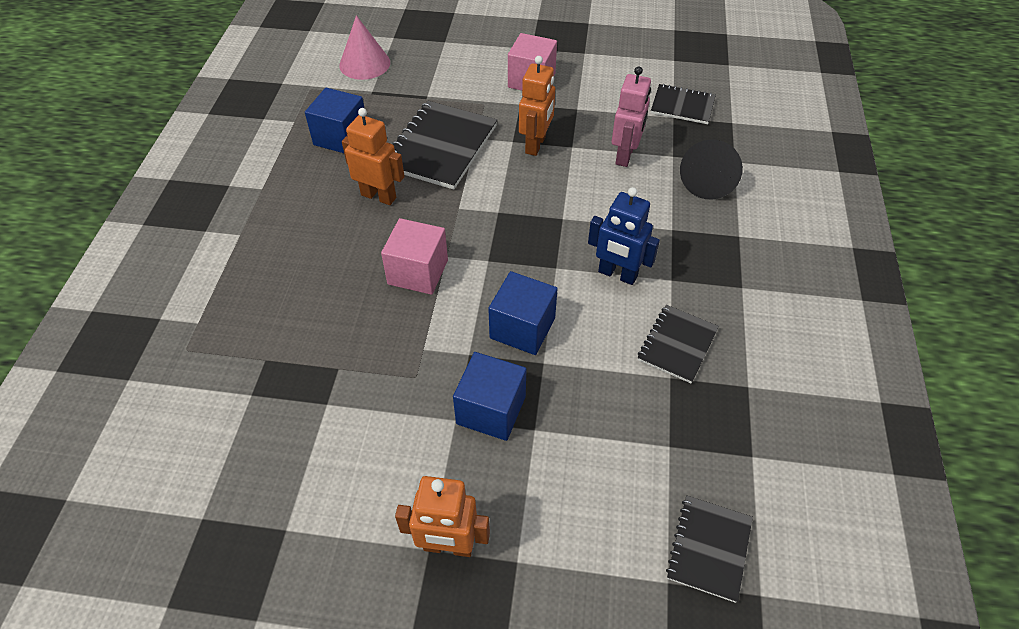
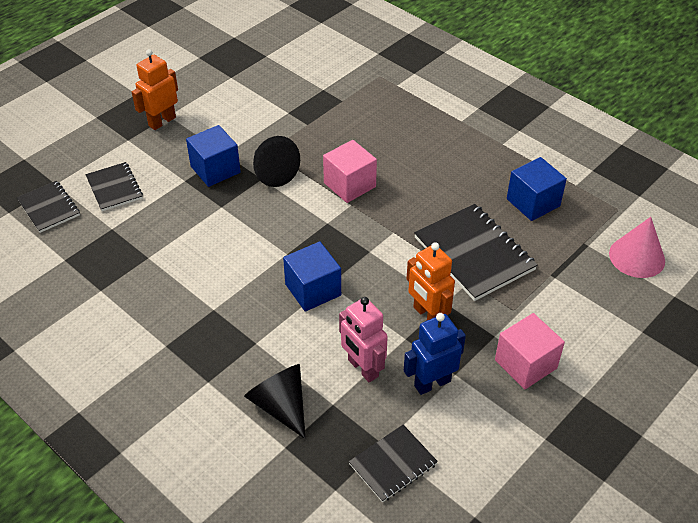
camera: 125 degrees right, 5 degrees down
orange robot [342,108,405,205] -> none
blue cube [488,271,558,355] -> blue cube moved to [283,241,341,312]
blue robot [588,187,660,285] -> blue robot moved to [404,313,466,395]
black notebook [637,305,719,383] -> black notebook moved to [85,162,143,211]
none -> black cone [253,136,300,187]

